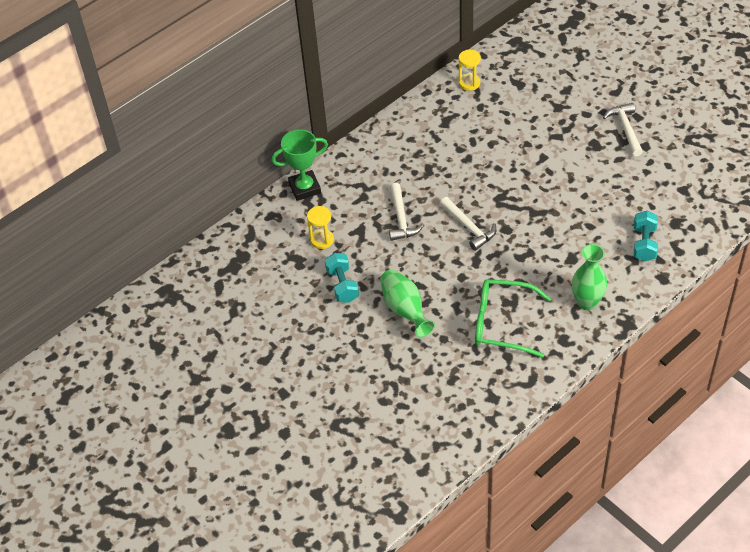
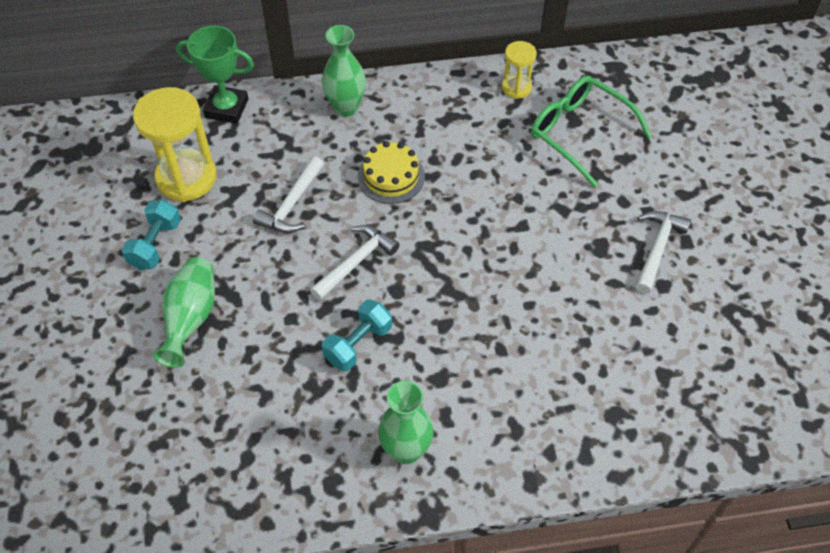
camera: 30 degrees right, 5 degrees up
yellow hourglass [307,206,334,249] -> yellow hourglass [133,87,217,202], size x1.88
white hammer [440,197,496,251] -> white hammer turned 135 degrees counterclockwise [310,225,400,301]
green glasses [475,279,551,358] -> green glasses moved to [531,76,652,188]
turquoise dumbbell [634,211,658,262] -> turquoise dumbbell moved to [322,300,392,371]
none -> green vase [322,25,366,117]
none -> yellow cake [357,141,425,204]

